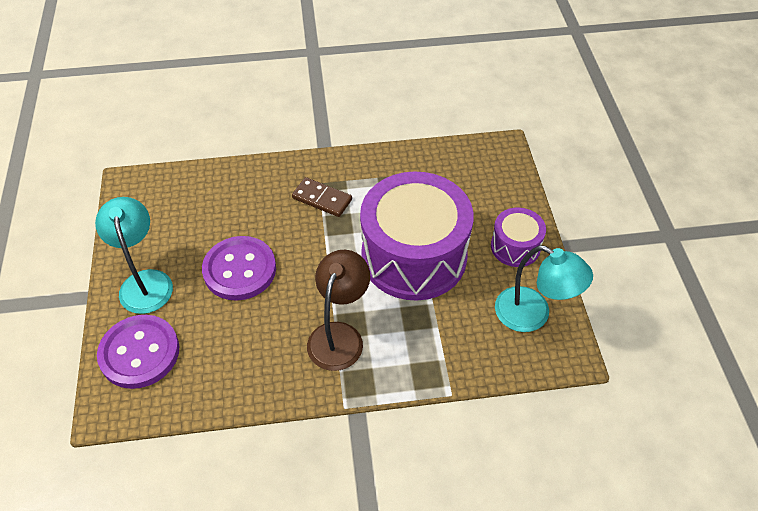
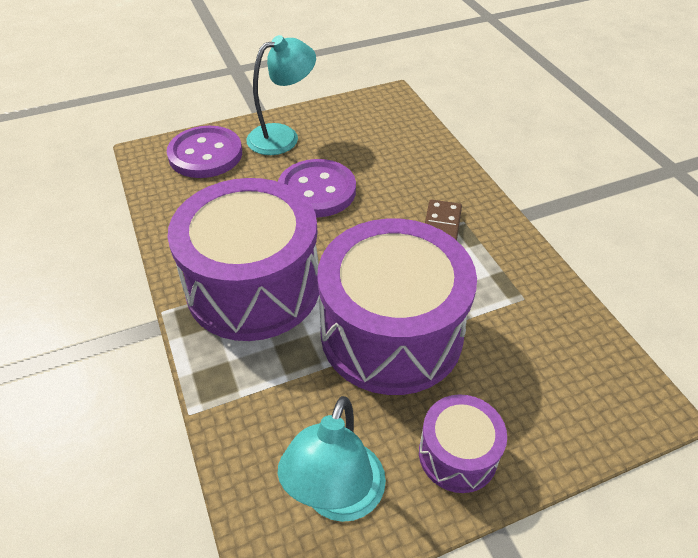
camera: 75 degrees right, 5 degrees down
brown lamp [307,250,370,371] -> purple drum [168,178,319,341]

